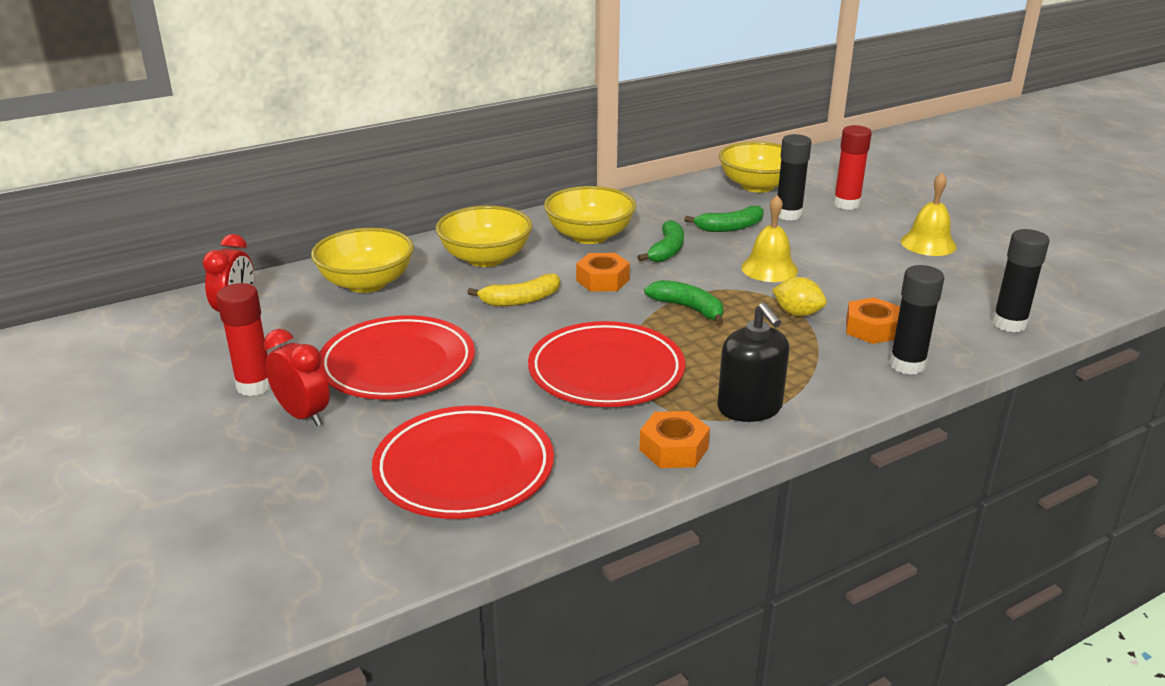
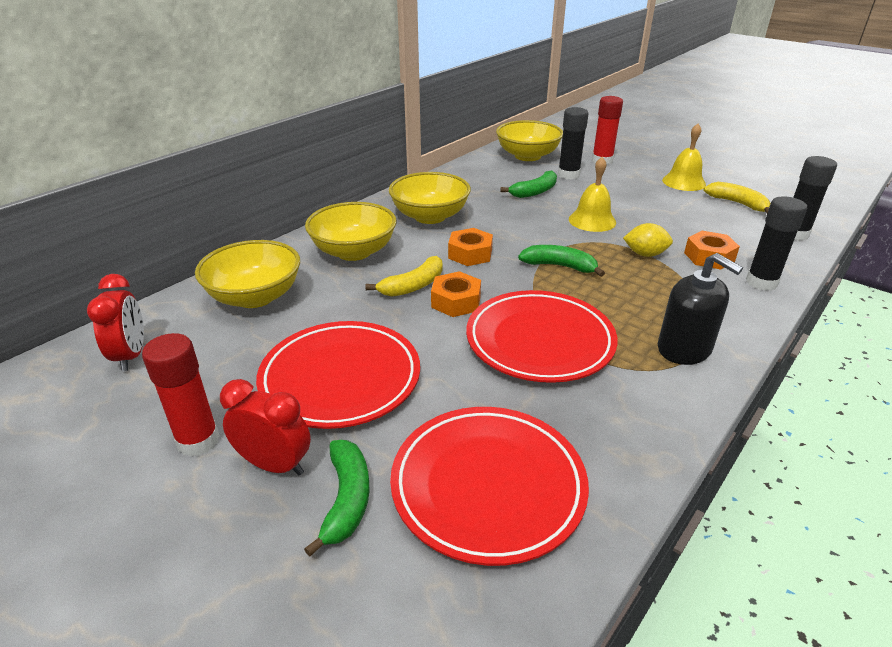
camera: 20 degrees left, 5 degrees up
green banana [637,220,684,262] -> green banana moved to [304,440,370,556]
orange nut [639,411,710,468] -> orange nut moved to [431,271,481,317]
none -> yellow banana [703,182,771,213]

